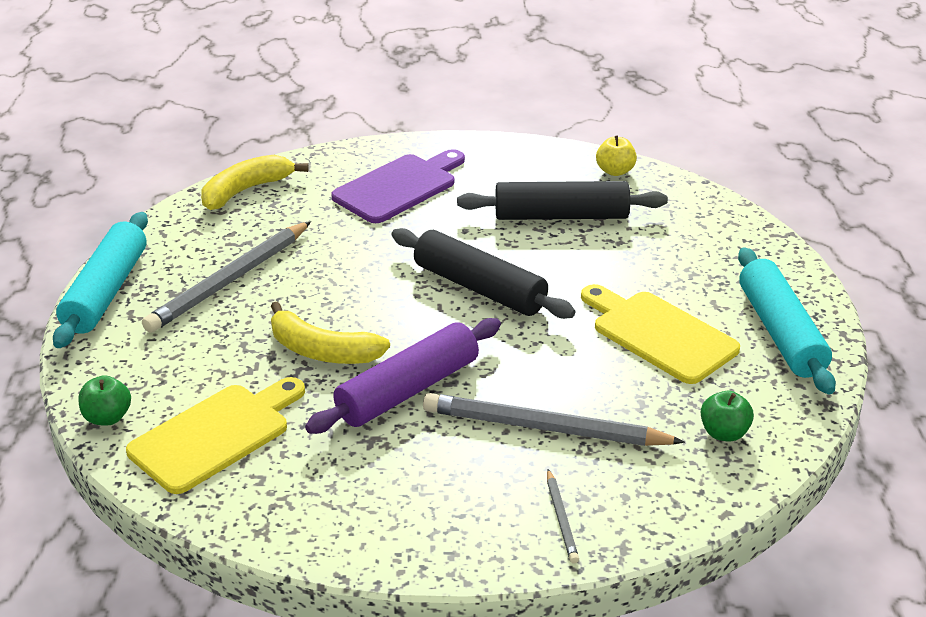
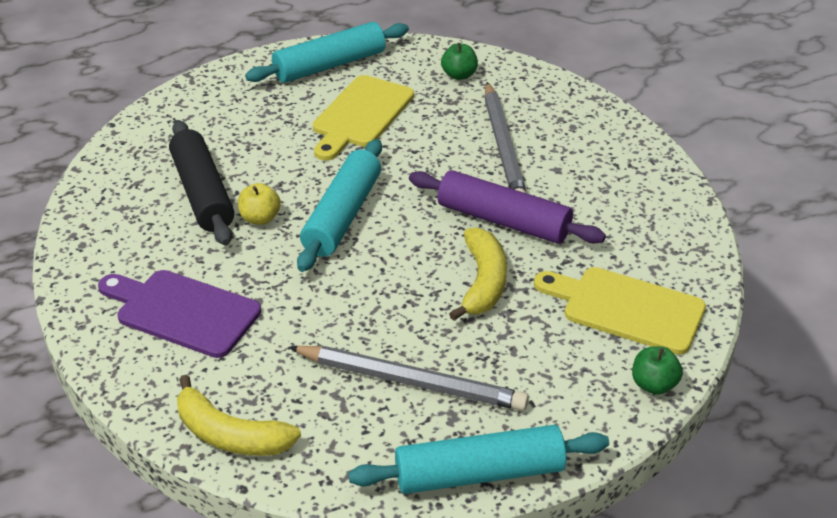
camera: 110 degrees left, 5 degrees up
black rolling pin [391,228,575,319] -> turquoise rolling pin [297,139,382,272]
grey pencil [547,469,579,564] -> none
yellow apple [596,135,637,176] -> yellow apple moved to [238,183,281,225]

